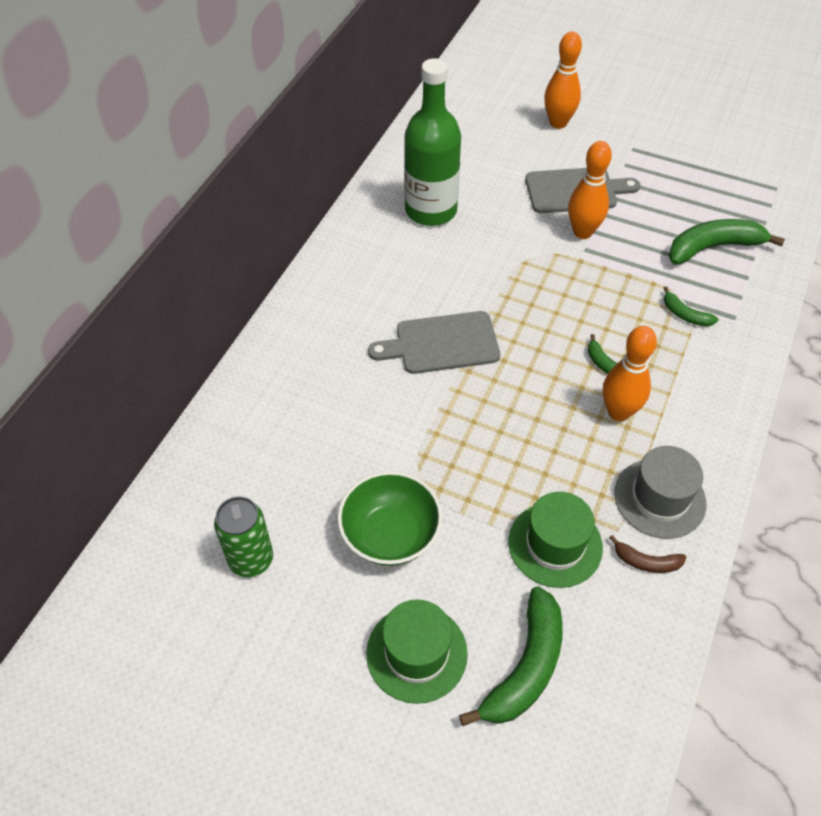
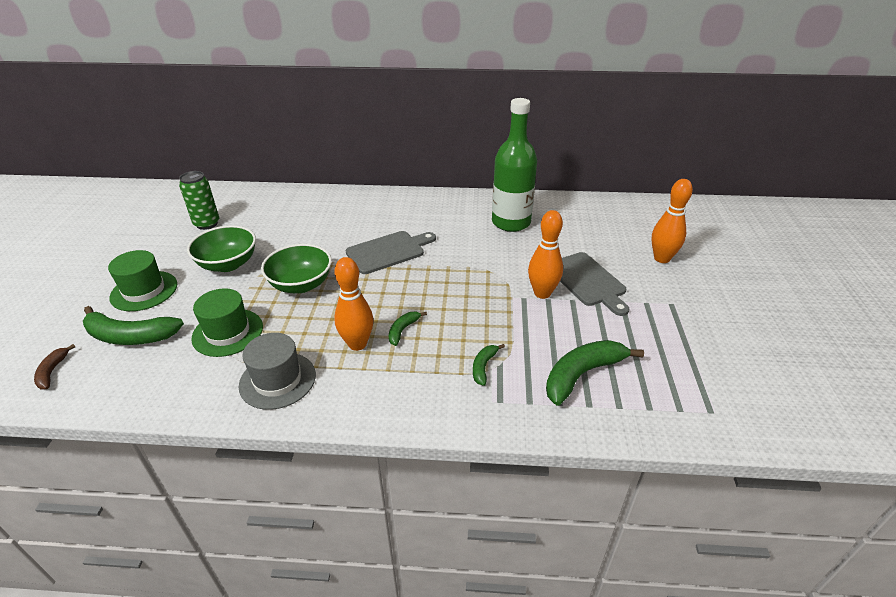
camera: 70 degrees right, 15 degrees down
grey cutting board [368,311,500,374] -> grey cutting board turned 90 degrees clockwise [346,231,436,274]
brown banana [609,535,686,573] -> brown banana moved to [34,344,75,390]
green banana [668,219,785,265] -> green banana turned 90 degrees counterclockwise [546,340,644,406]
none -> green bowl [261,244,332,293]

